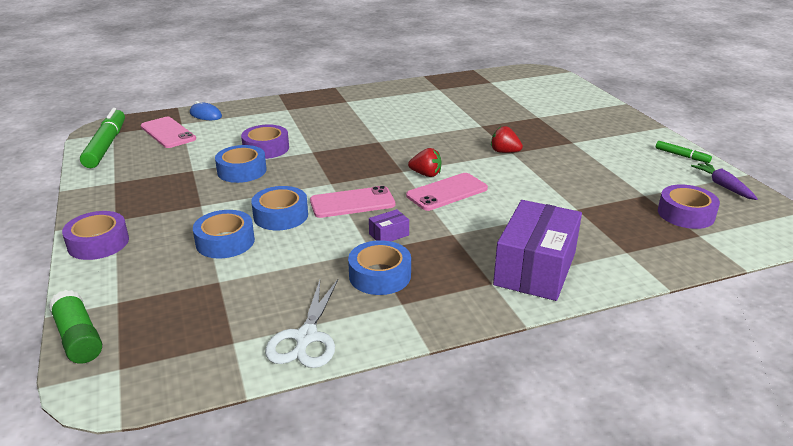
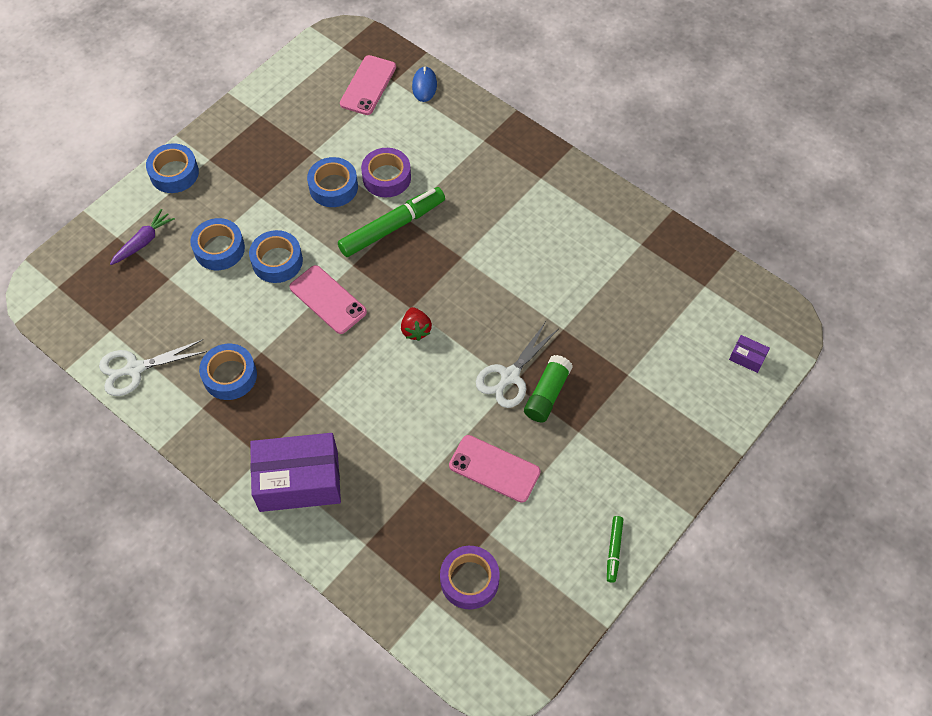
camera: 60 degrees right, 30 degrees up
green glue stick [49,290,102,364] -> green glue stick moved to [524,355,573,423]
purple tape [62,211,129,260] -> blue tape [146,143,199,193]
green marker [80,108,125,168] -> green marker moved to [338,187,445,257]
purple box [369,209,409,241] -> purple box moved to [729,335,770,373]
pink phone [406,173,488,211] -> pink phone moved to [449,435,541,503]
red strawberry [491,126,523,153] -> white scissors [476,322,558,408]
purple carrot [691,162,758,200] -> purple carrot moved to [110,209,175,265]

